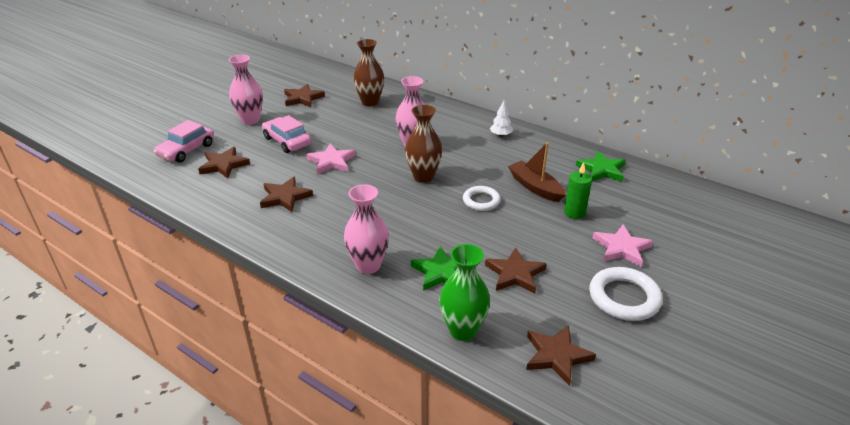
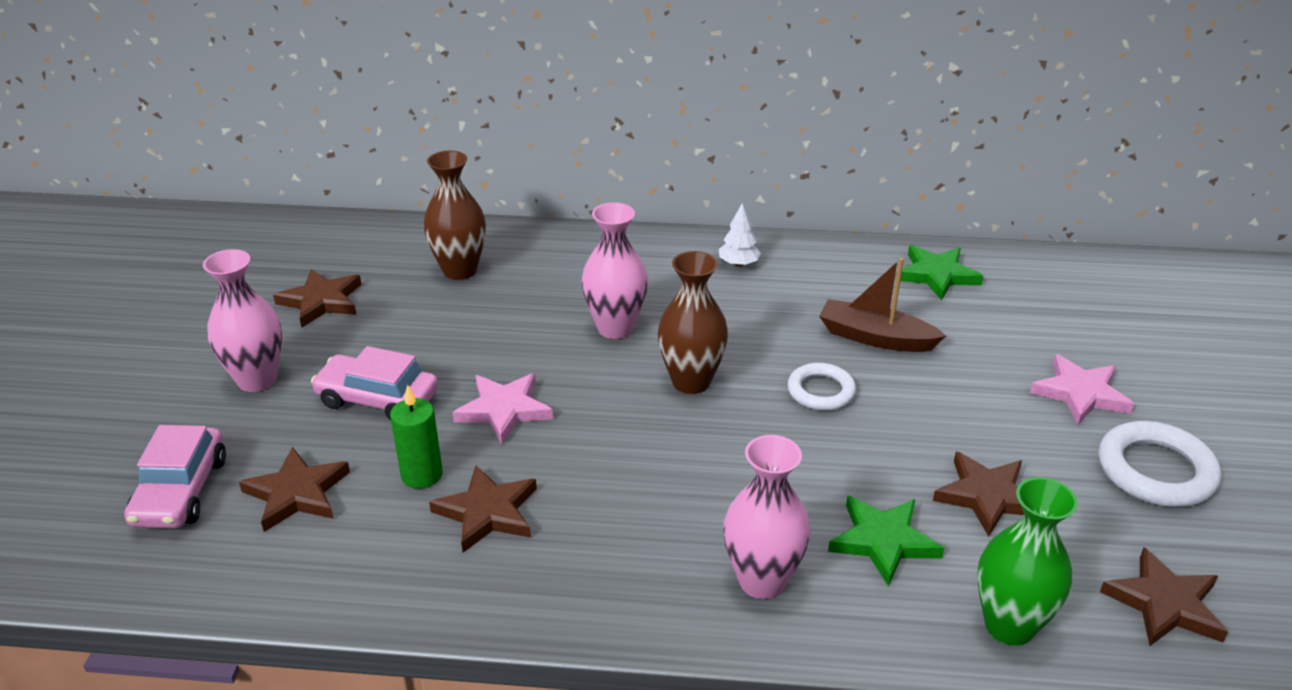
camera: 30 degrees left, 0 degrees up
green candle [564,162,592,219] -> green candle moved to [390,385,443,489]

